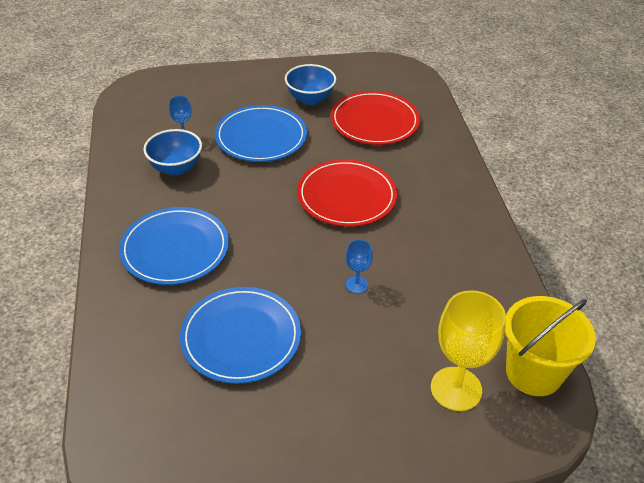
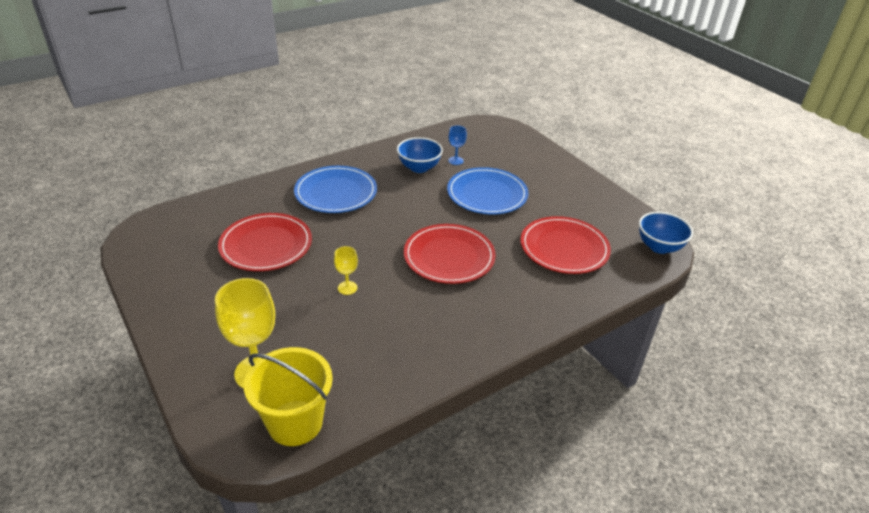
camera: 65 degrees right, 5 degrees down
blue plate [180,287,301,384] -> red plate [218,213,312,271]
blue bowl [285,64,336,105] -> blue bowl moved to [639,212,693,254]
blue goblet [346,240,373,294] -> yellow goblet [334,246,358,295]

